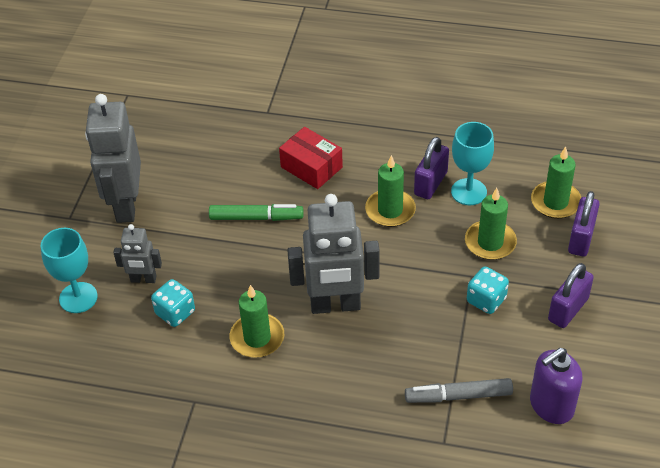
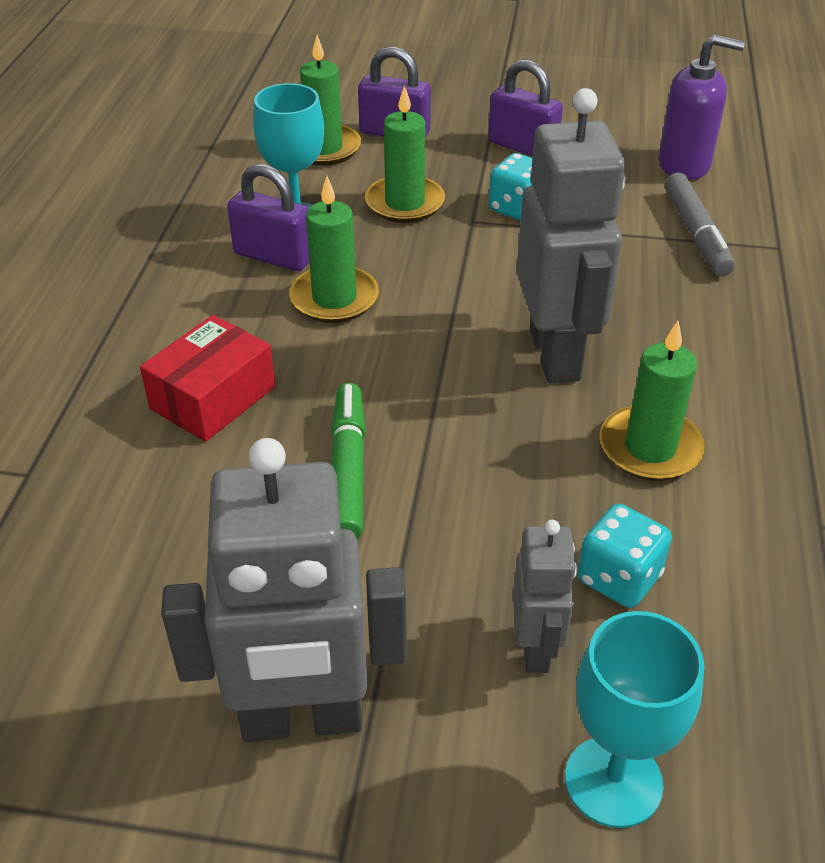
camera: 95 degrees left, 5 degrees down
purple soap dispenser [530,348,583,424] -> purple soap dispenser turned 45 degrees counterclockwise [658,35,745,180]

